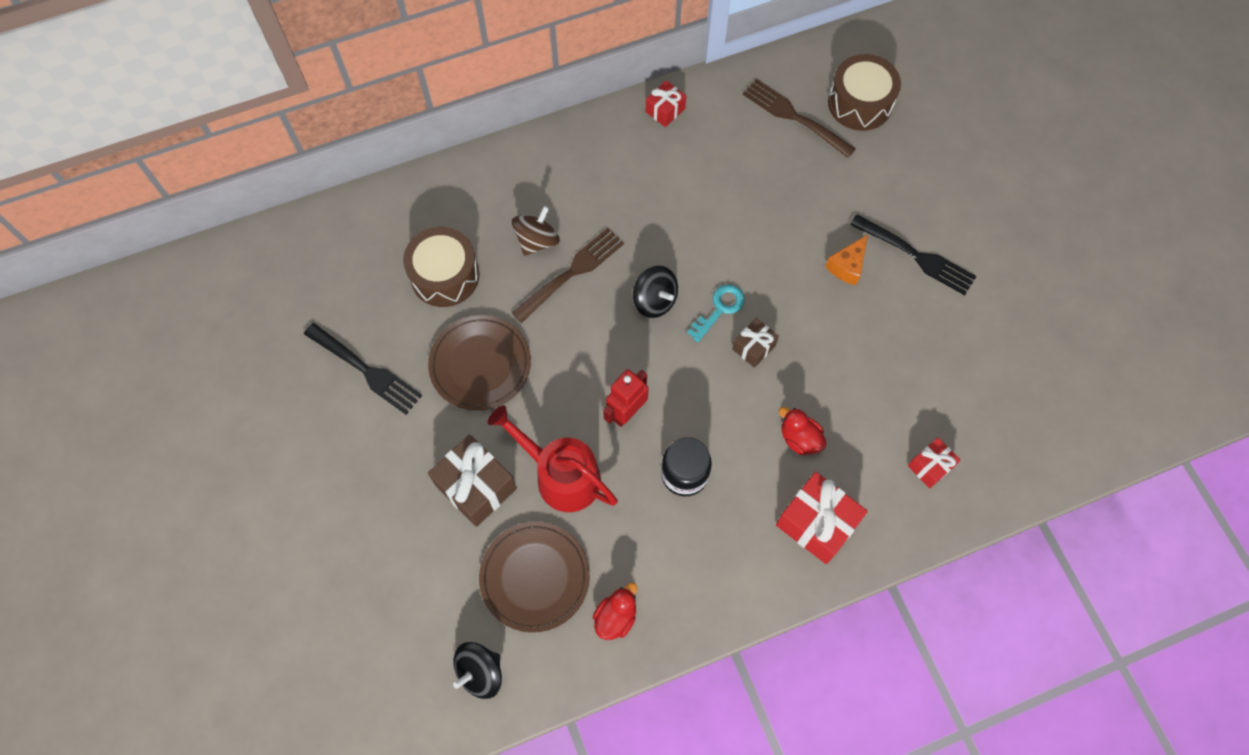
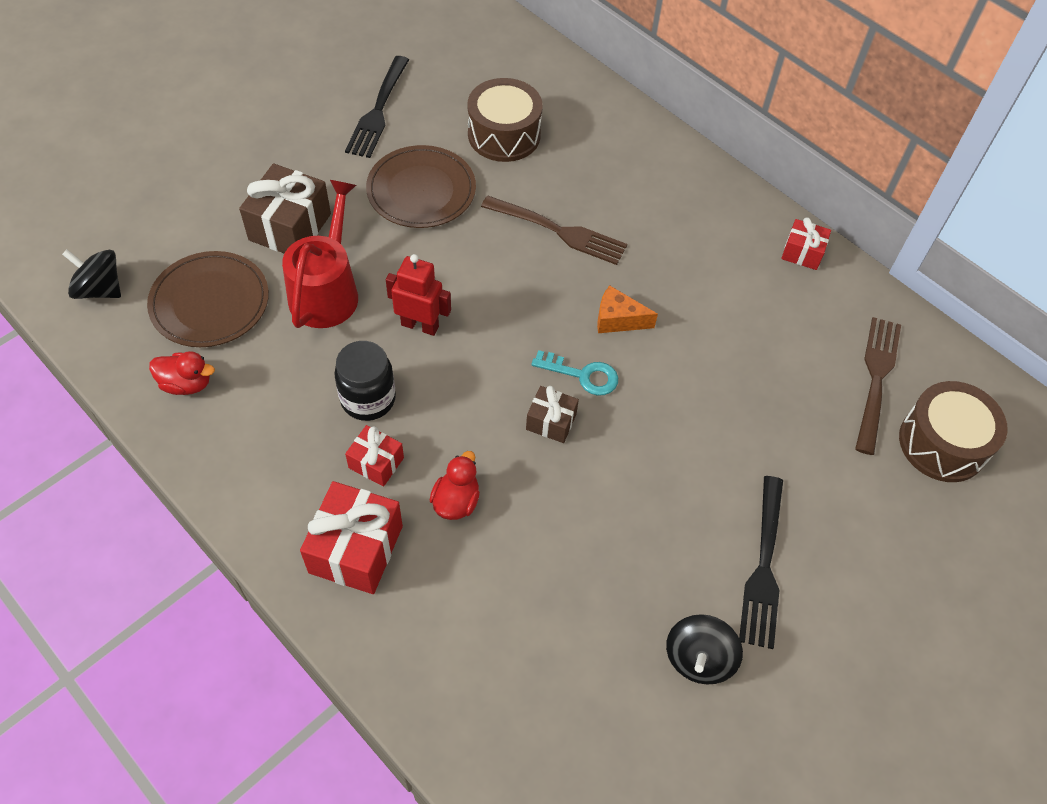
camera: 65 degrees right, 10 degrees down
brown spinning top [512,206,560,256] -> none
black spinning top [633,266,678,318] -> black spinning top moved to [666,614,743,684]
orange cheese [825,235,868,285] -> orange cheese moved to [597,285,658,333]
red gift [908,437,961,488] -> red gift moved to [345,425,404,487]

